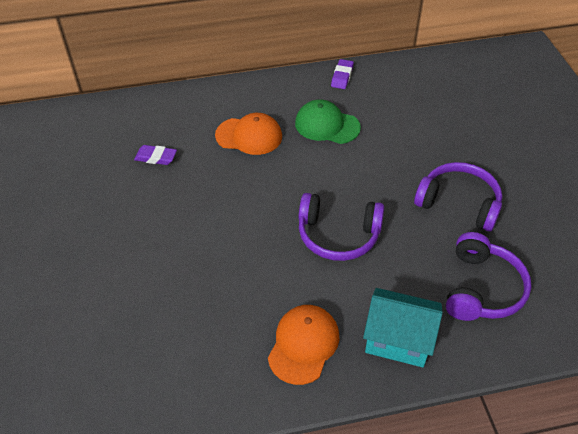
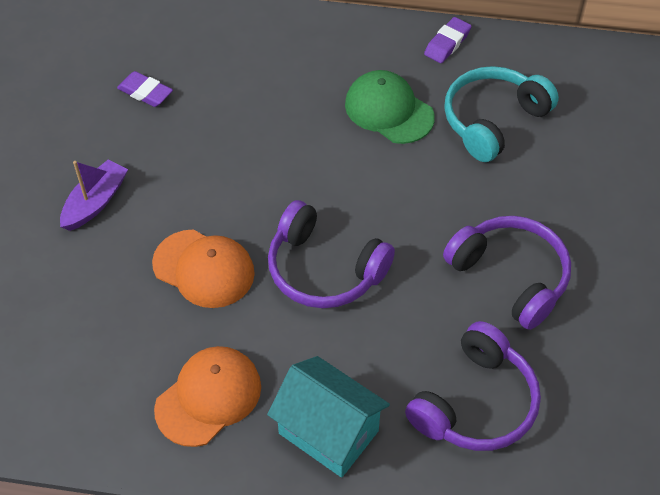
camera: 20 degrees right, 5 degrees up
orange cap [215,113,282,155] -> orange cap moved to [152,230,255,308]
none -> purple boat [60,159,128,231]
none -> turquoise headphones [444,66,559,162]

